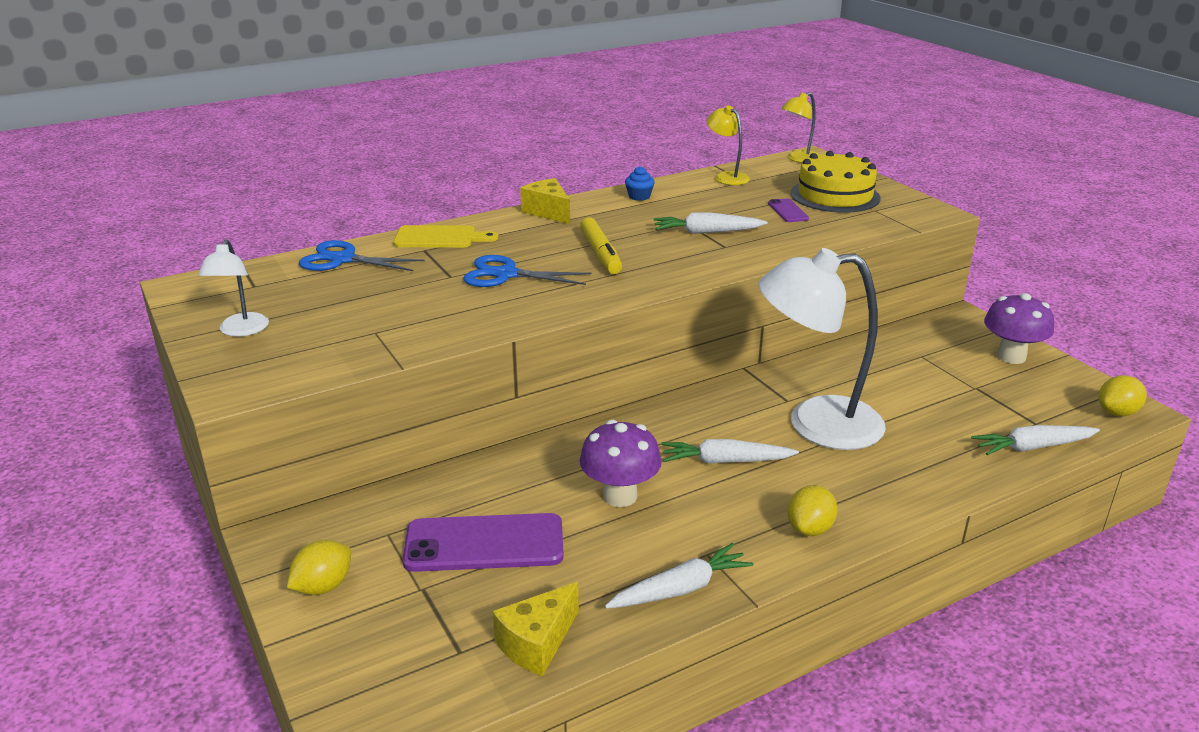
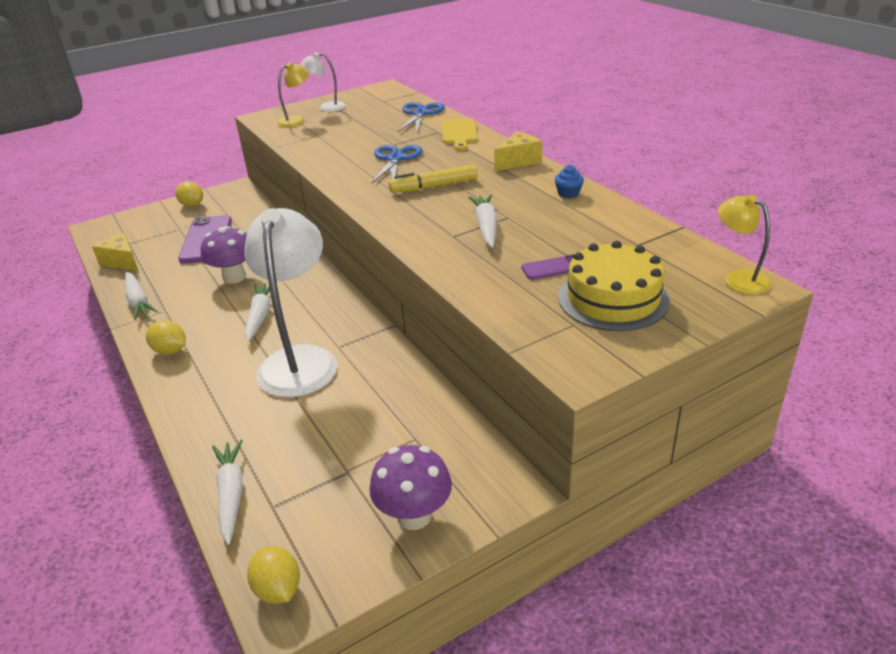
camera: 90 degrees right, 5 degrees up
yellow lamp [707,105,750,185] -> yellow lamp moved to [277,62,309,127]

